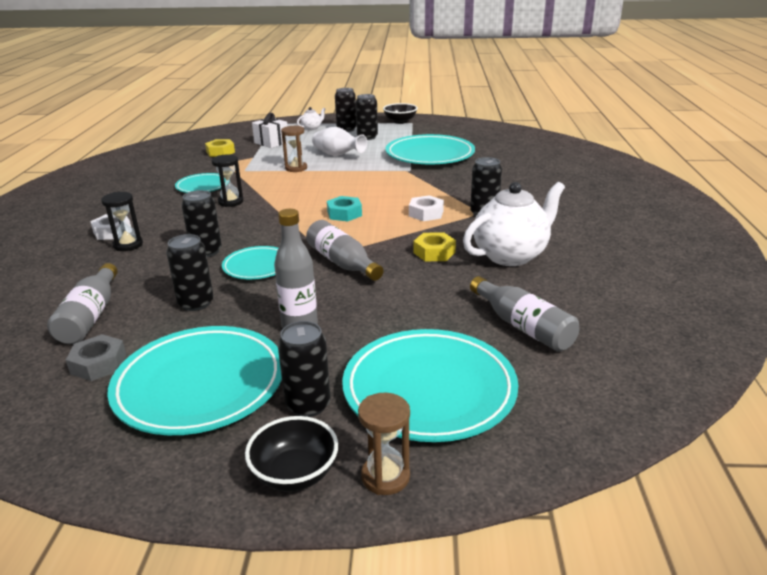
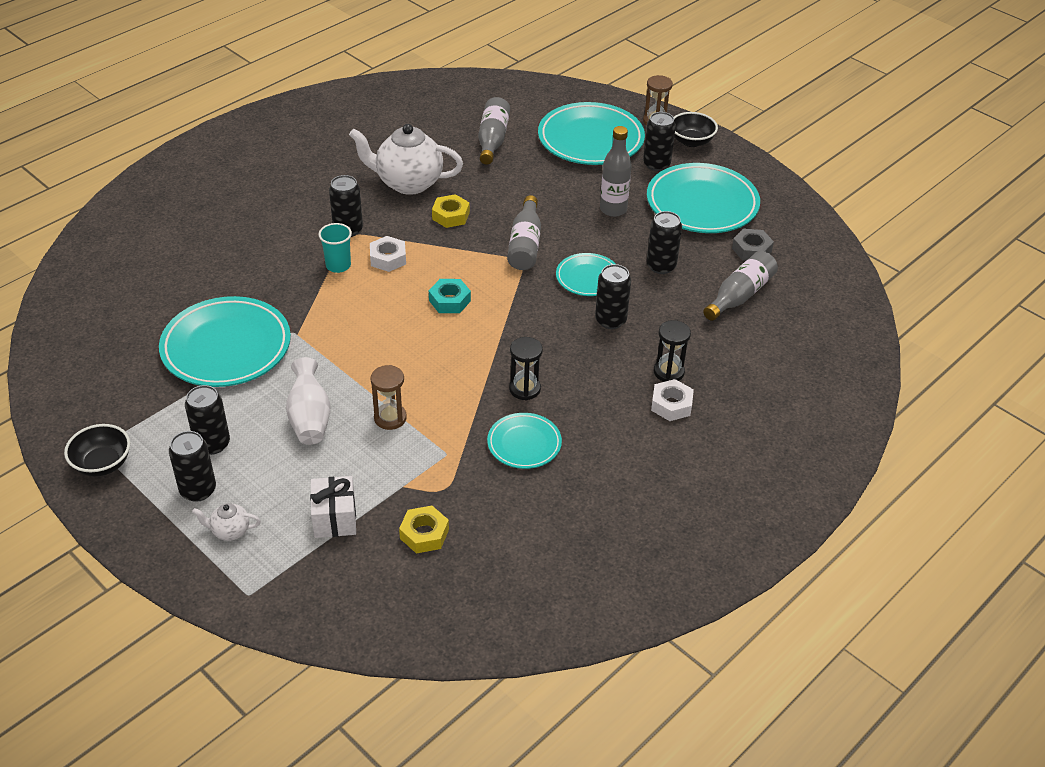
camera: 140 degrees left, 15 degrees up
none -> turquoise cup [318,223,352,273]

